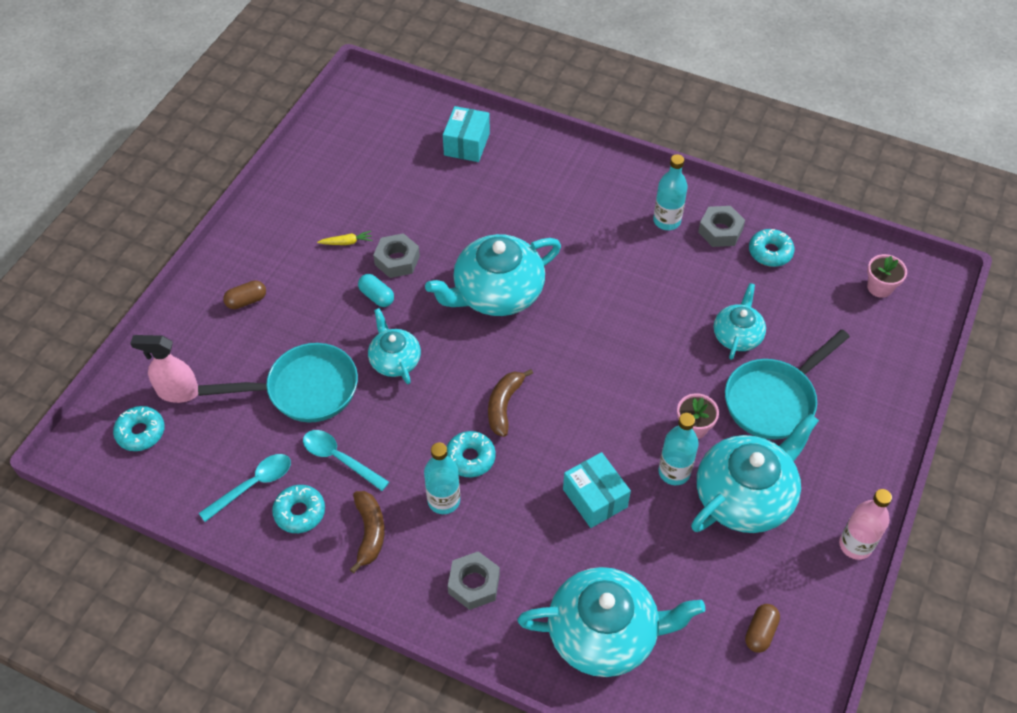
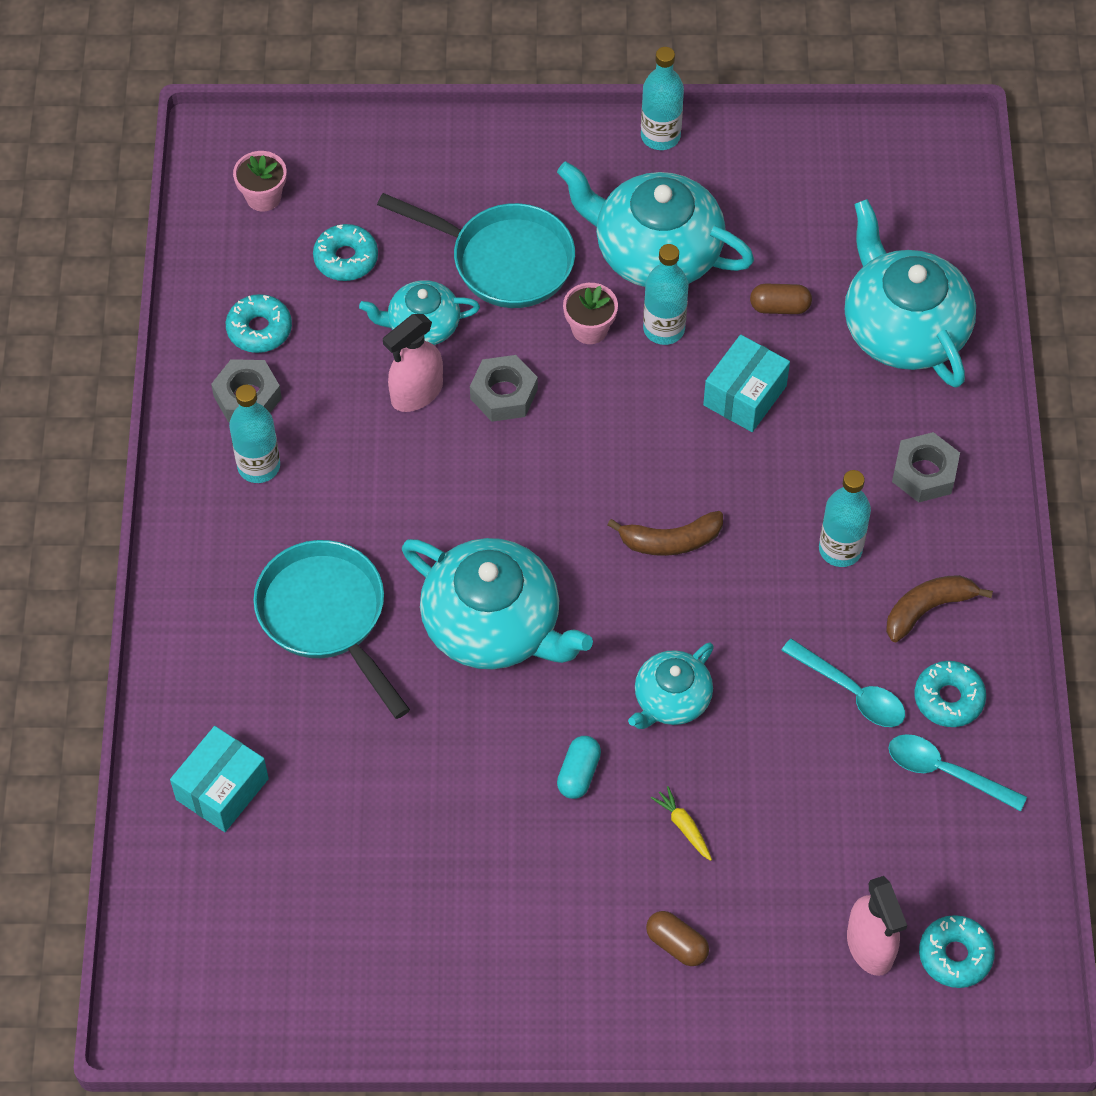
camera: 115 degrees left, 5 degrees up
turquoise pan [198,343,358,422] -> turquoise pan moved to [253,540,410,719]
turquoise spoon [303,430,389,491] -> turquoise spoon turned 60 degrees counterclockwise [781,639,905,727]
yellow carrot [317,231,373,245] -> yellow carrot moved to [651,786,712,861]
grey nut [373,233,420,278] -> grey nut moved to [470,355,538,422]
turquoise box [443,106,490,162] -> turquoise box turned 45 degrees counterclockwise [170,726,269,832]
turquoise donut [447,431,496,477] -> turquoise donut moved to [313,224,378,281]
brown capsule [745,604,780,653] -> brown capsule moved to [750,284,812,314]
pink bottle [839,489,892,560] -> turquoise bottle [641,47,684,150]
none -> pink spray bottle [383,314,443,412]

